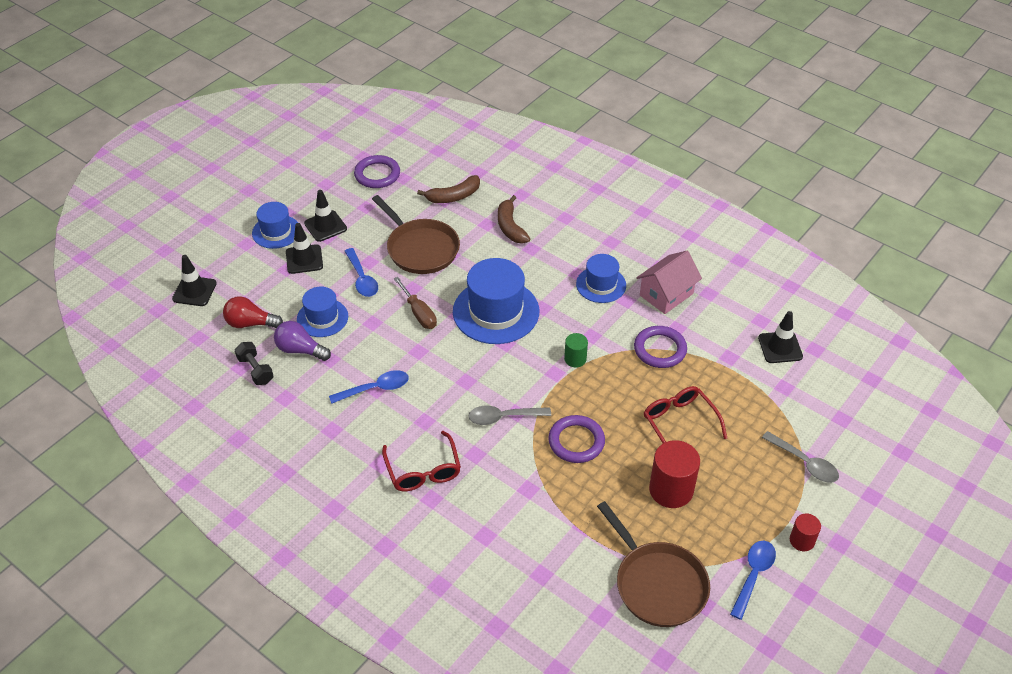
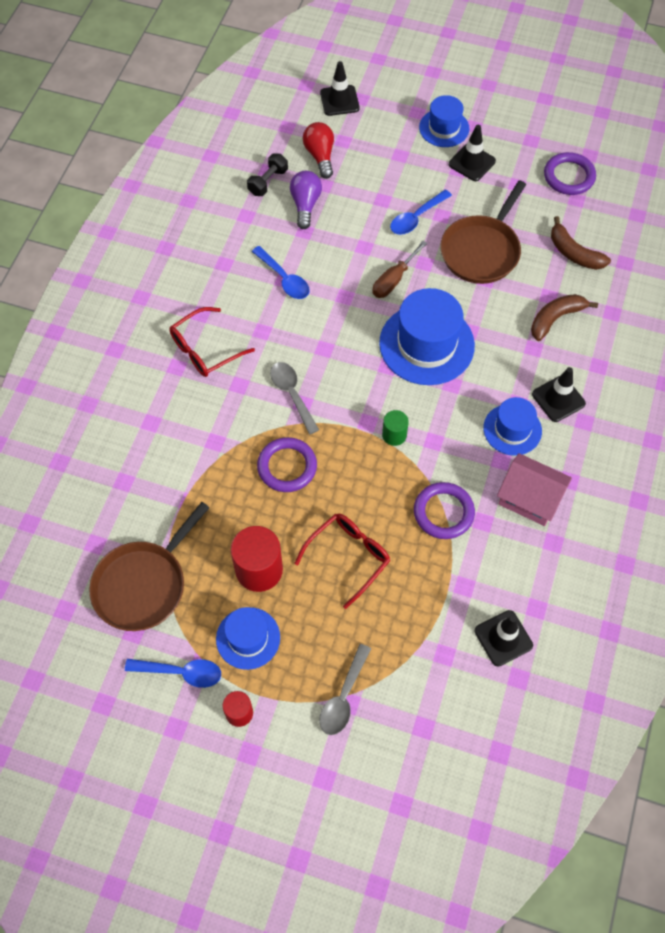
camera: 70 degrees right, 15 degrees up
black traffic cone [286,223,323,274] -> black traffic cone moved to [532,367,586,422]
blue hat [297,287,348,337] -> blue hat moved to [216,607,280,670]

